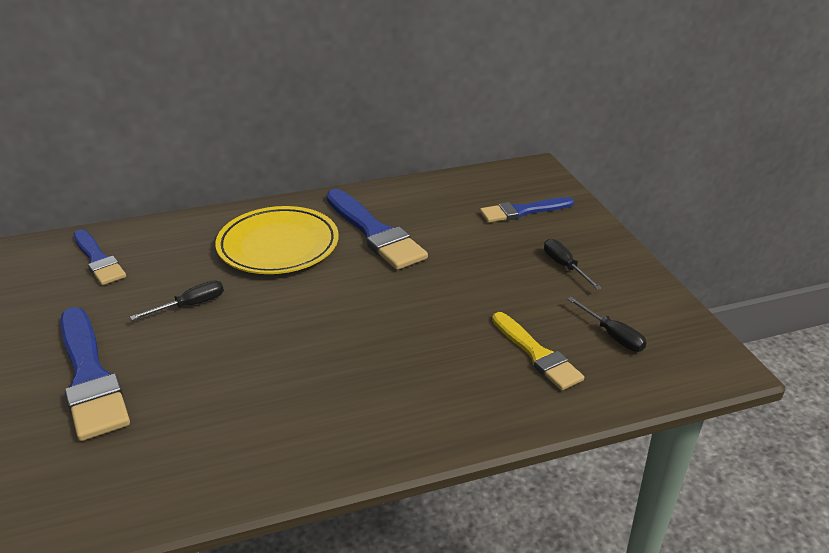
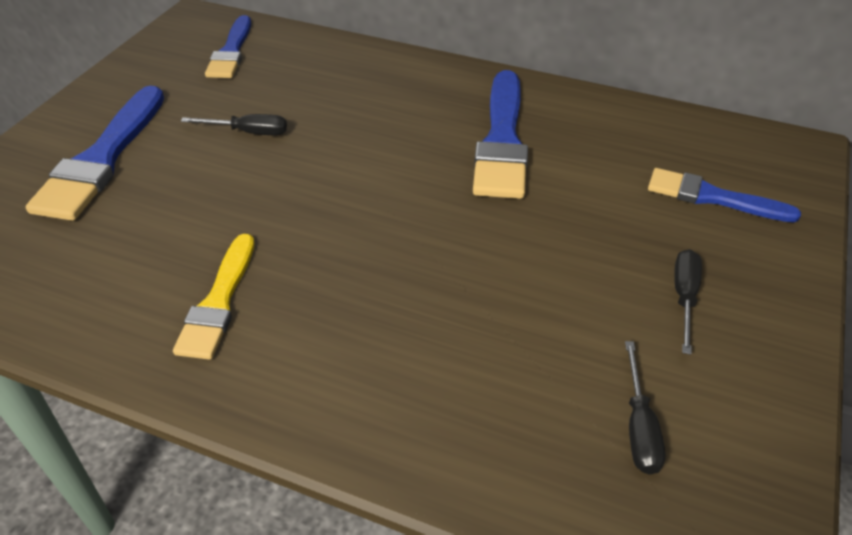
camera: 40 degrees right, 10 degrees up
yellow plate [215,206,339,274] -> none
yellow brush [492,312,584,390] -> yellow brush moved to [173,234,255,360]

